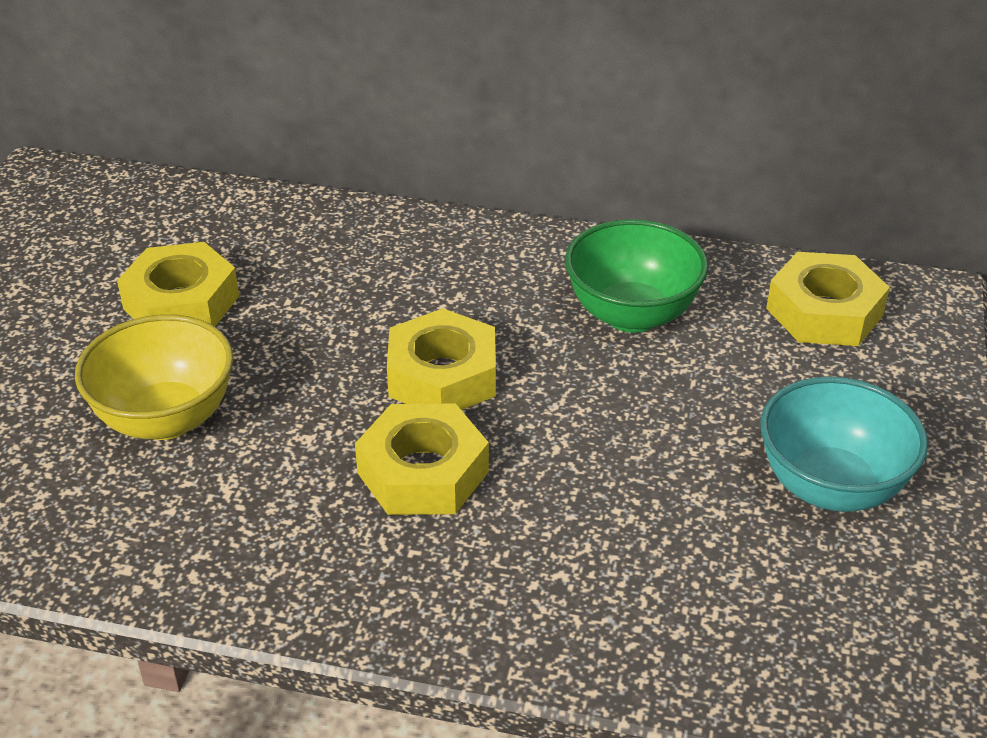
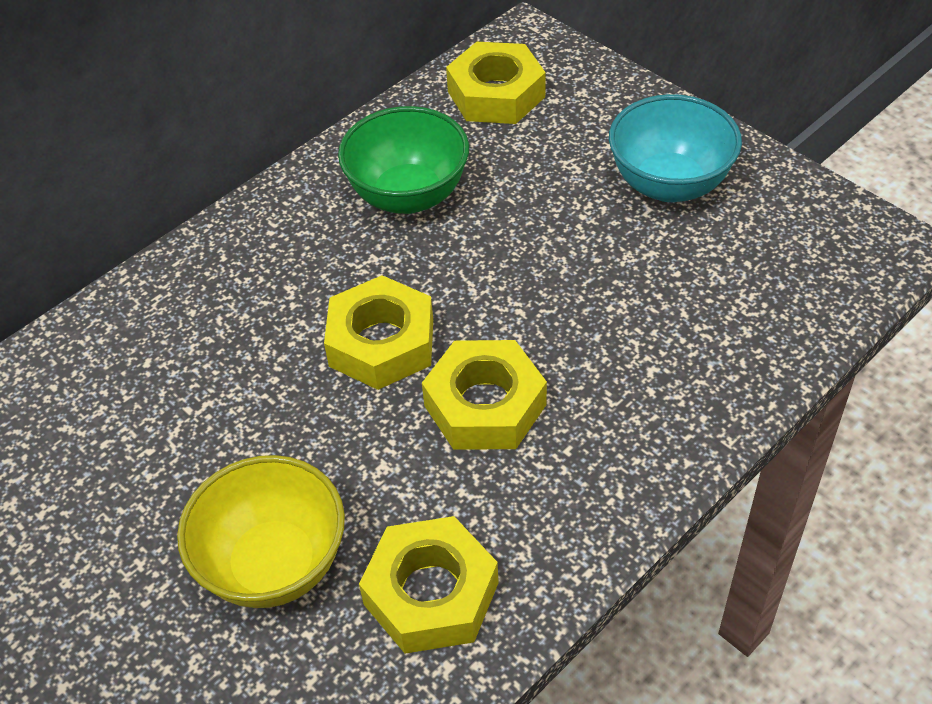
camera: 55 degrees left, 10 degrees up
yellow nut [117,242,239,326] -> yellow nut moved to [359,516,498,654]

